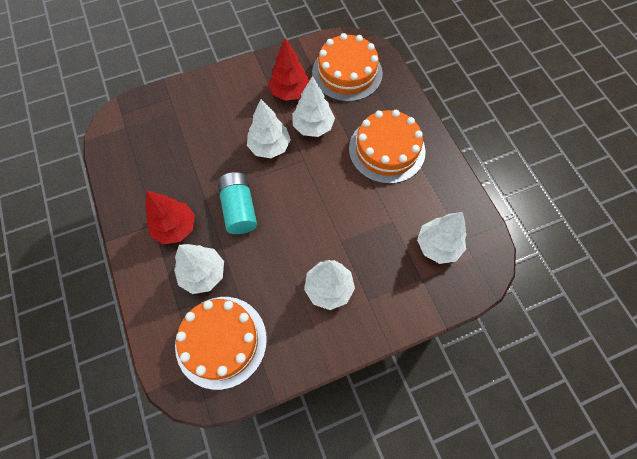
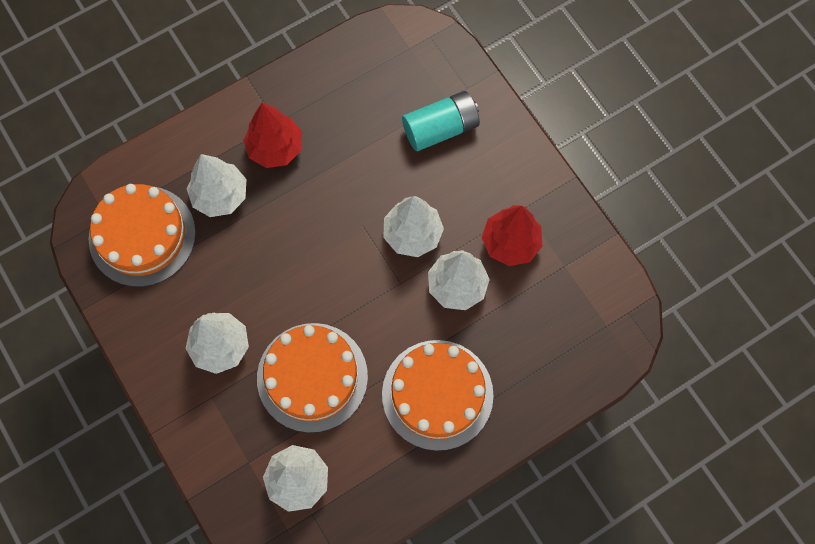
camera: 80 degrees right, 5 degrees up
turquoise battery [218,172,257,234] -> turquoise battery moved to [402,91,480,151]
orange cake [312,33,383,102] -> orange cake moved to [257,323,368,433]

